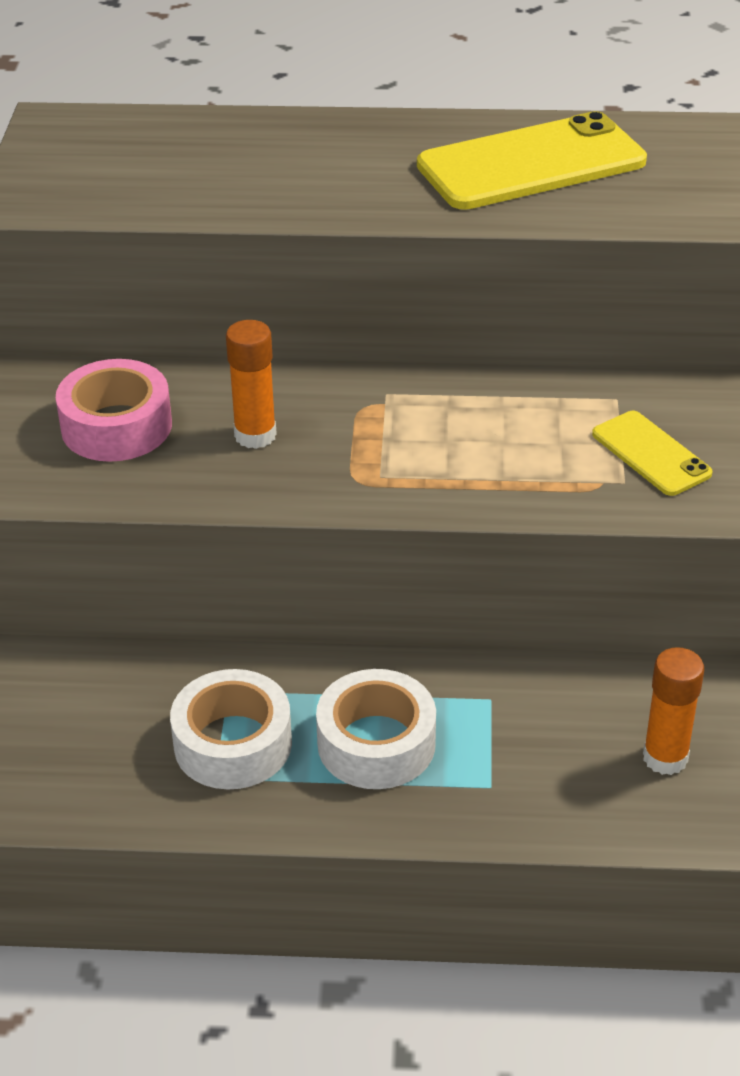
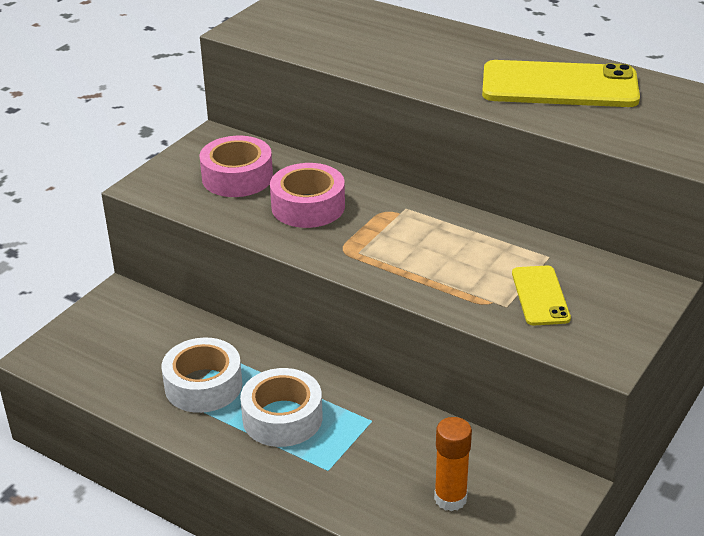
camera: 30 degrees right, 5 degrees down
orange glue stick [226,320,277,449] -> pink tape [270,163,345,228]

